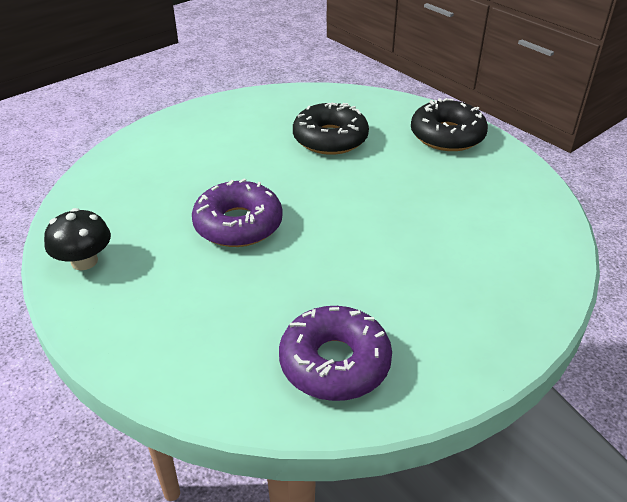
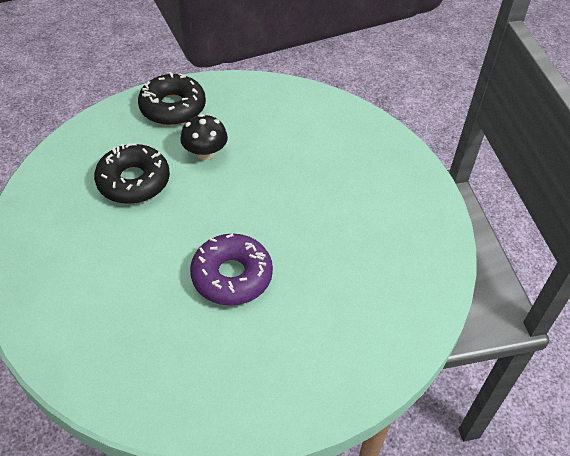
camera: 75 degrees left, 10 degrees up
black mushroom [44,208,111,270] -> black mushroom moved to [180,114,228,160]
purple donut [279,306,392,401] -> none

